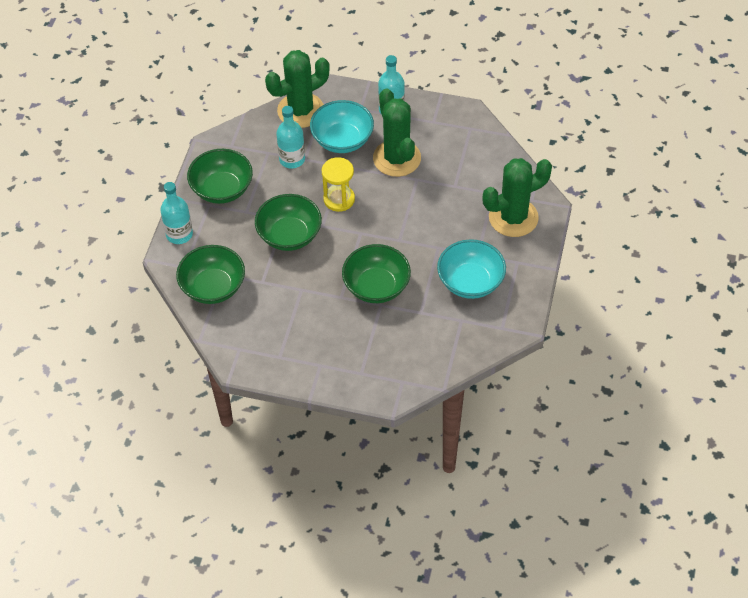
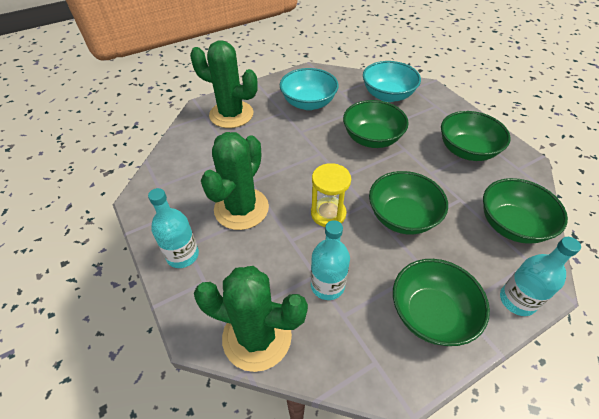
camera: 135 degrees left, 5 degrees down
turquoise bowl [310,100,374,153] -> turquoise bowl moved to [363,61,421,102]
none -> green bowl [441,111,511,161]

